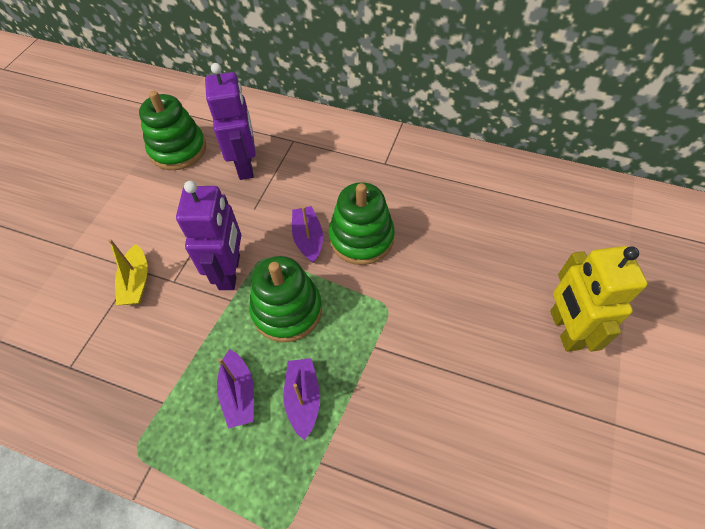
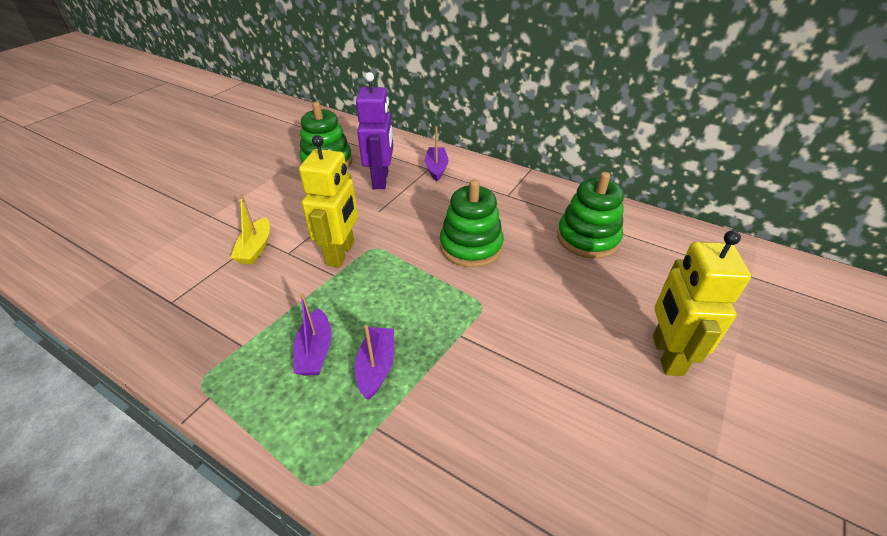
camera: 10 degrees right, 15 degrees down
purple robot [176,181,241,290] -> yellow robot [299,135,358,268]
green stacking toy [249,256,322,342] -> green stacking toy moved to [557,172,624,259]
purple boat [292,206,323,263] -> purple boat moved to [425,126,449,181]

